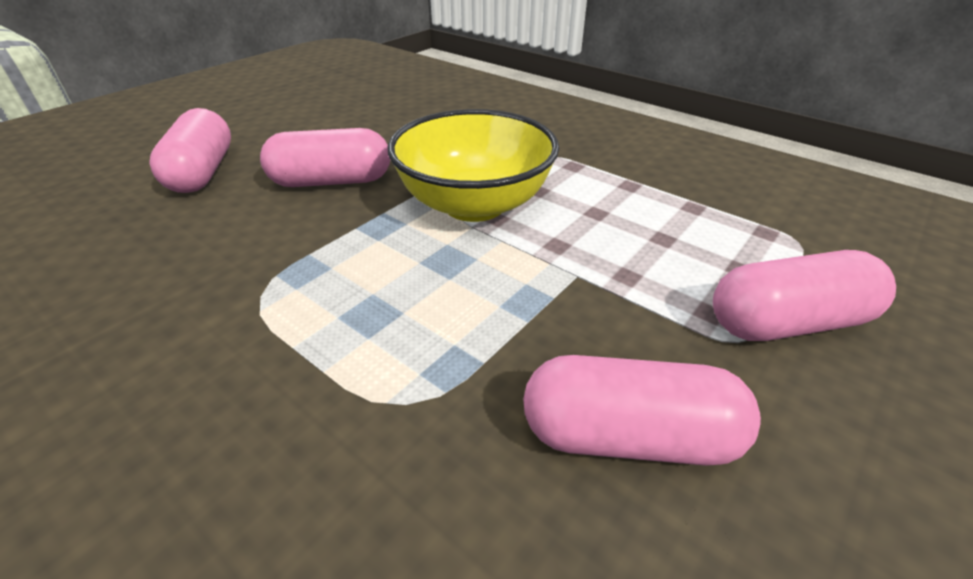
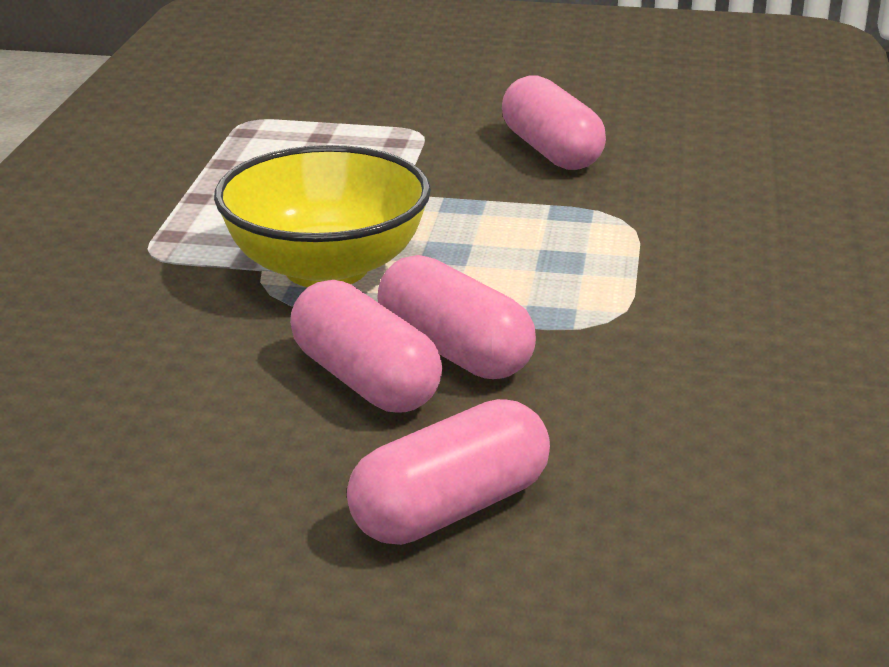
camera: 120 degrees left, 10 degrees down
pink capsule [713,250,896,341] -> pink capsule moved to [377,255,536,379]

